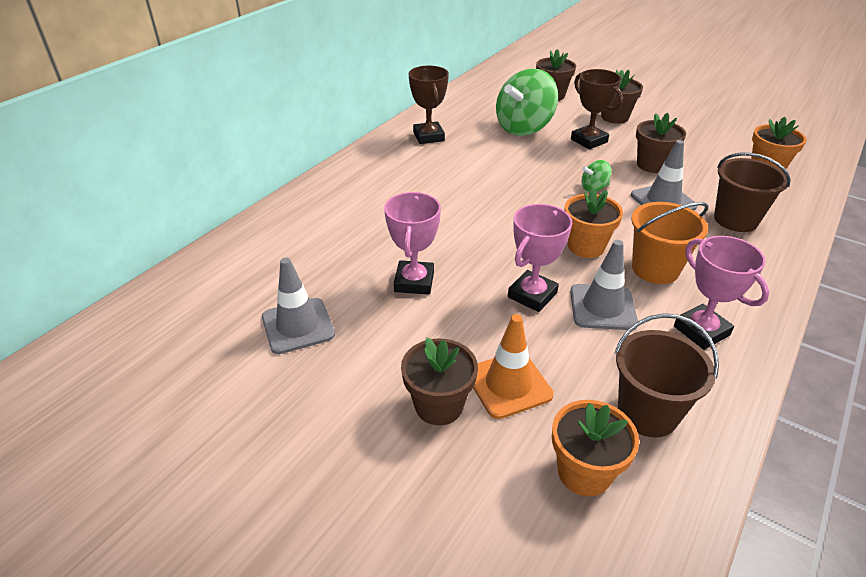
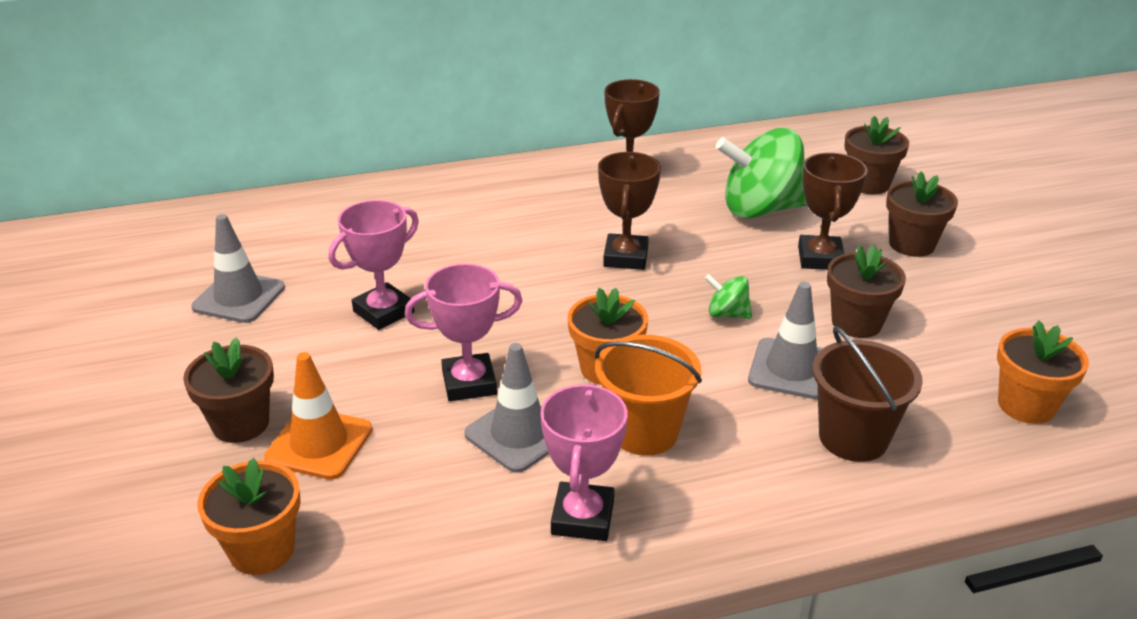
camera: 40 degrees right, 5 degrees down
brown bucket [614,313,719,437] -> none
none -> brown trophy [598,152,661,270]

